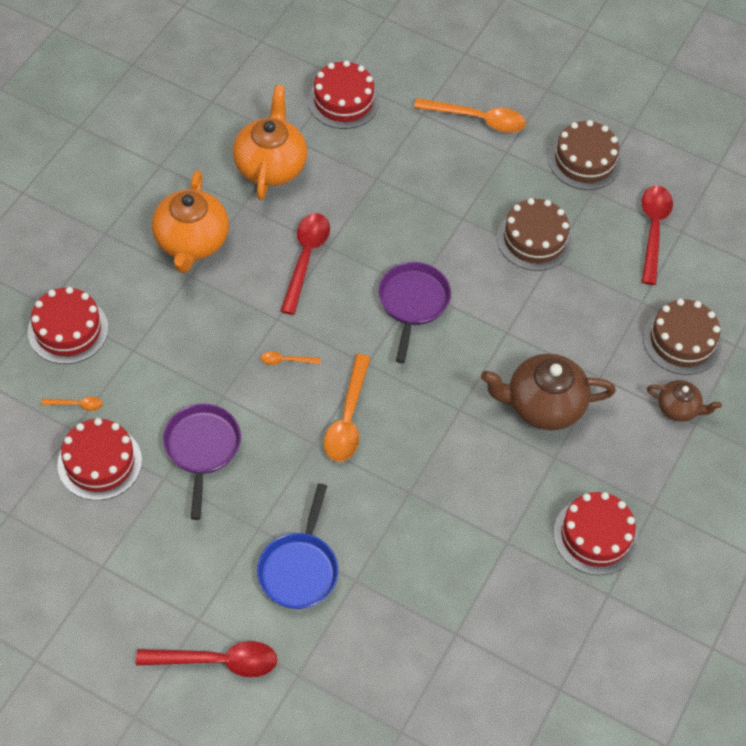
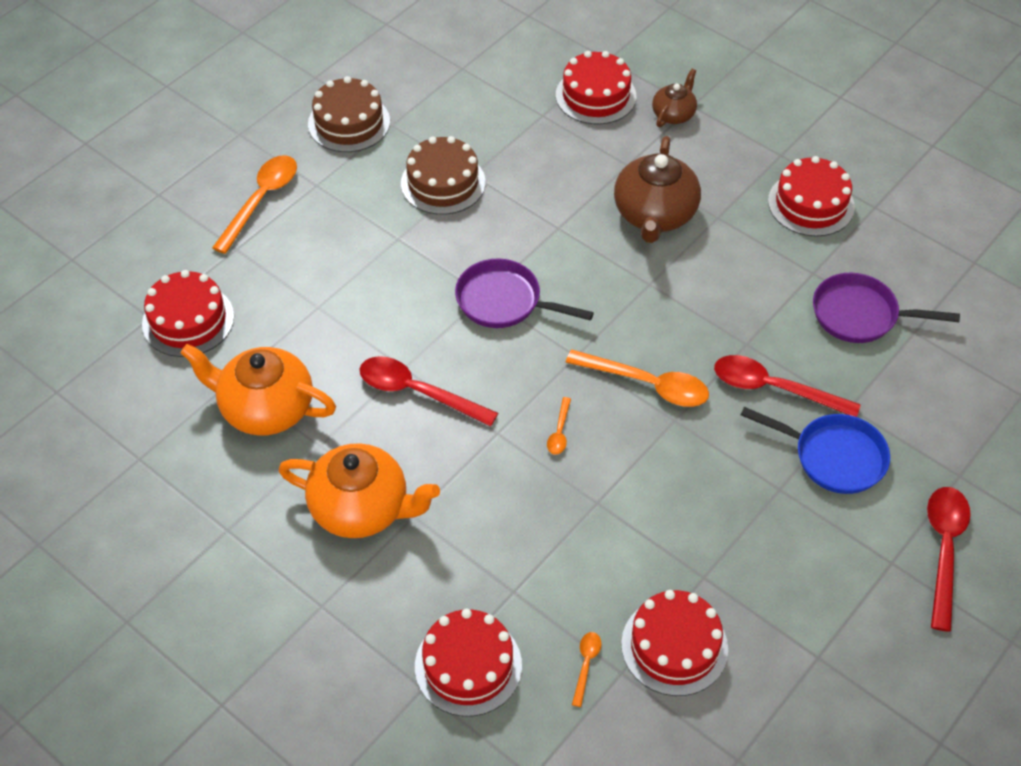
camera: 75 degrees left, 5 degrees down
purple pan [163,404,241,520] -> purple pan moved to [813,273,960,343]
red spoon [642,186,673,285] -> red spoon moved to [714,355,861,417]
brown cake [643,299,721,375] -> red cake [556,51,636,124]

